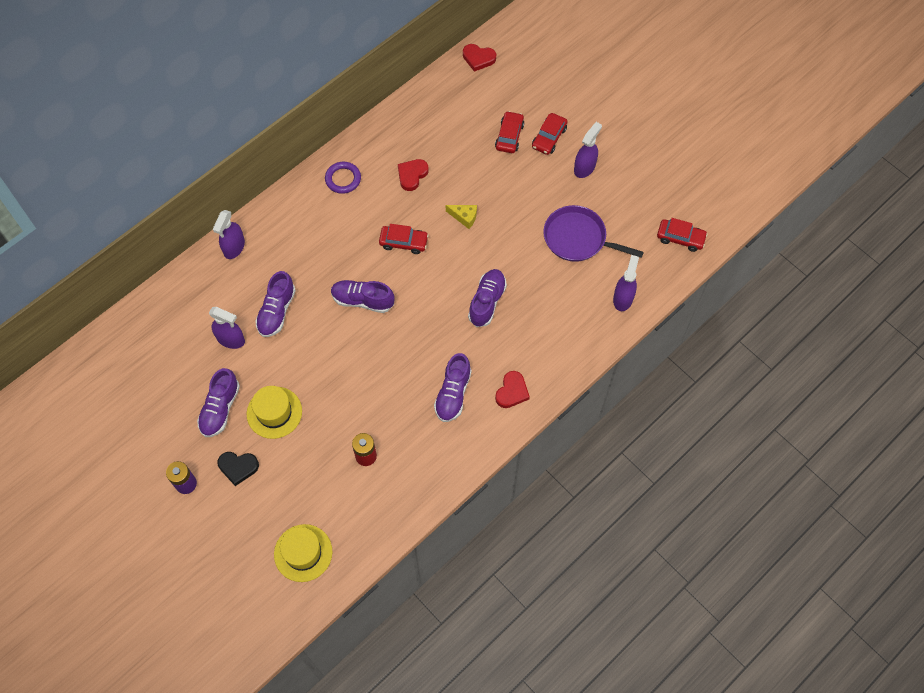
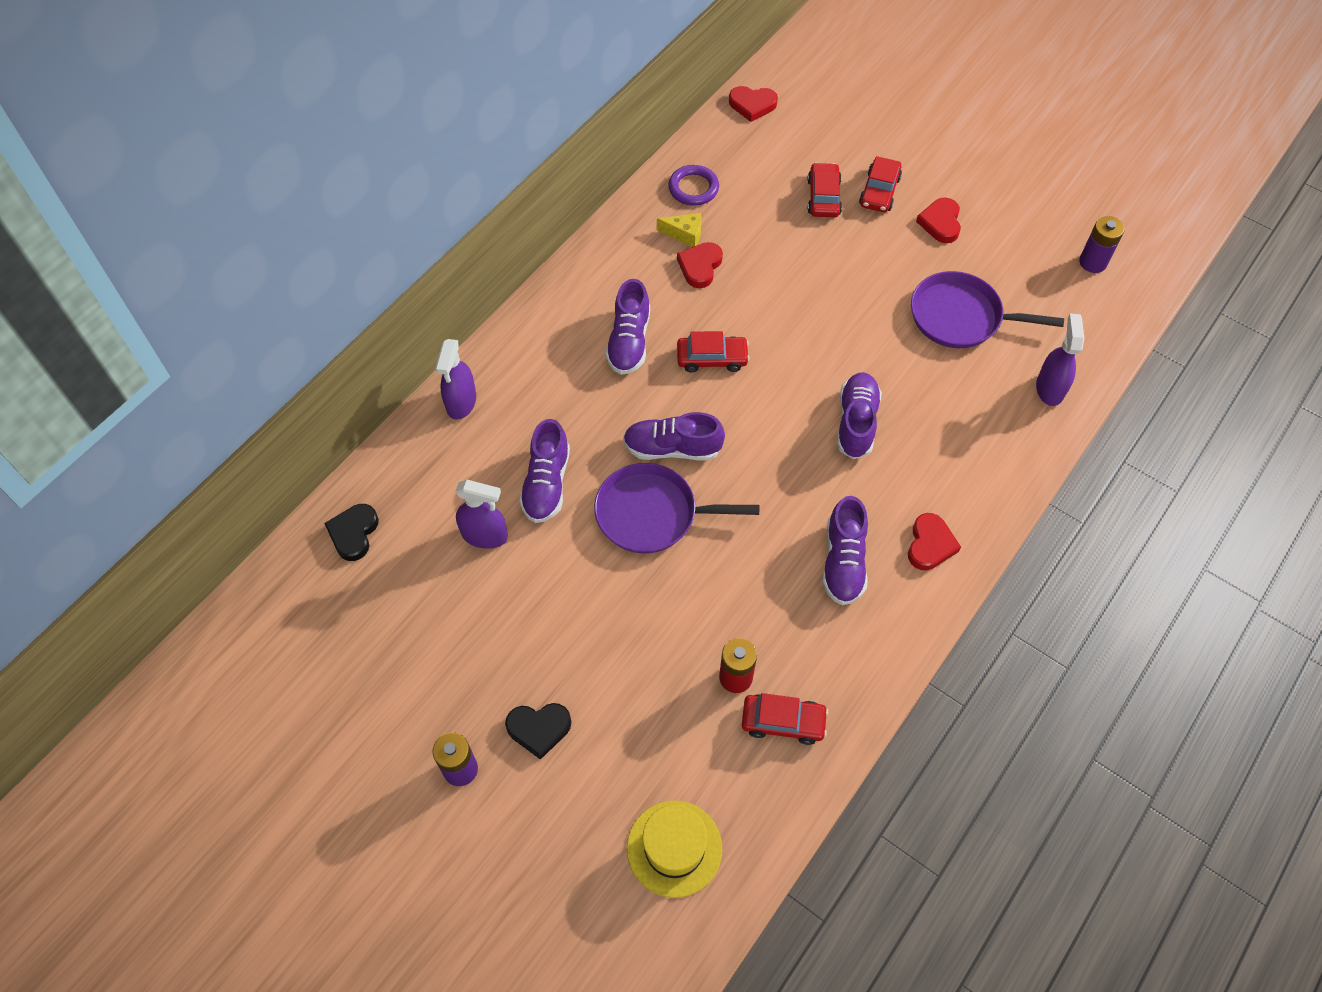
camera: 10 degrees left, 5 degrees down
purple shoe [197,368,240,437] -> purple shoe moved to [605,279,650,375]
yellow hat [247,386,302,439] -> none
purple ring [325,162,361,194] -> purple ring moved to [668,165,719,206]
yellow cheese [446,205,477,229] -> yellow cheese moved to [657,213,701,247]
purple spray bottle [574,122,602,178] -> red heart [916,197,961,243]
red car [657,218,708,252] -> red car moved to [742,693,828,745]
none -> black heart [324,504,379,561]
none -> purple pan [594,463,759,554]
none -> purple battery [1079,216,1125,273]

